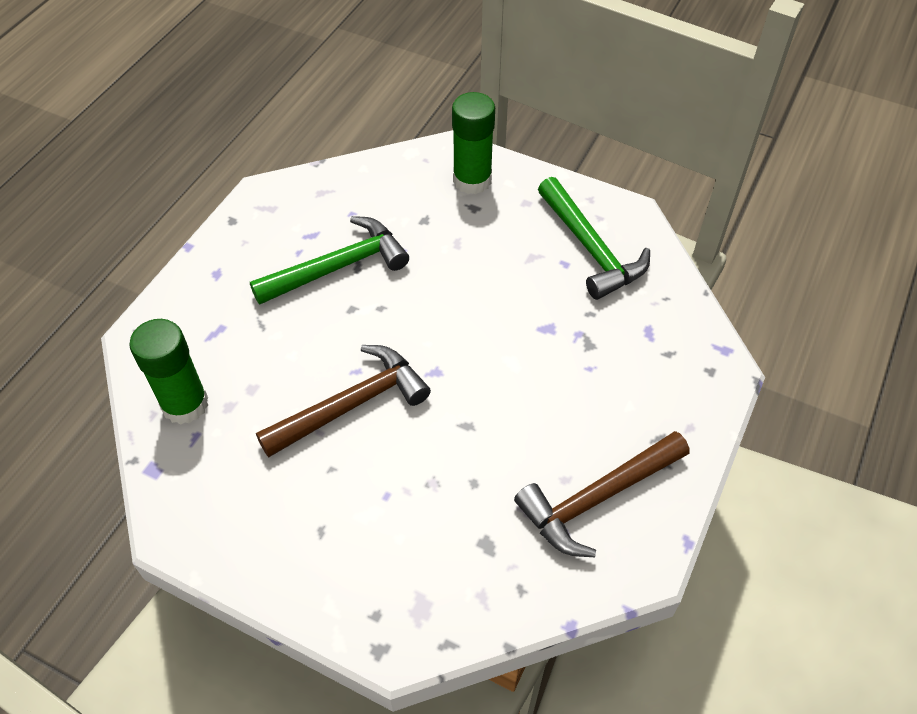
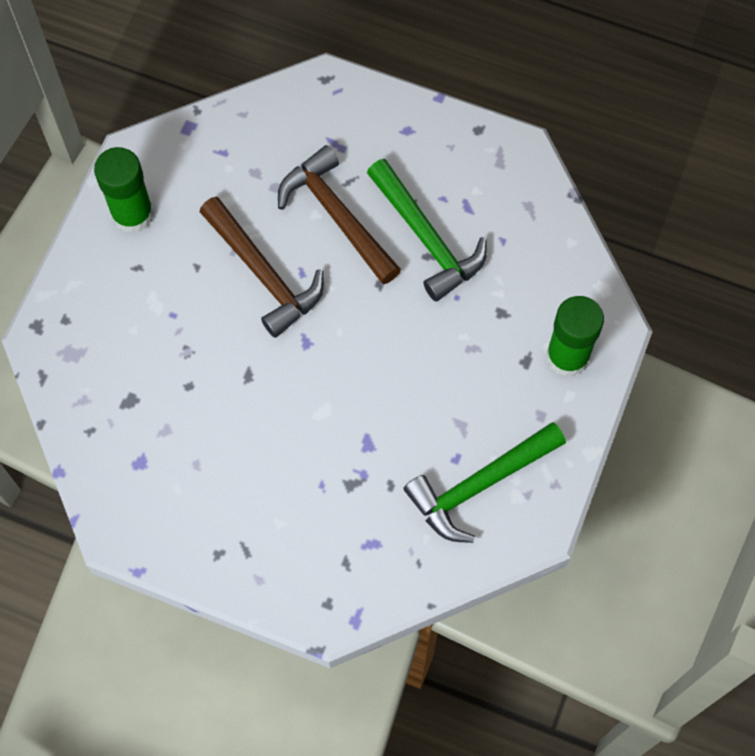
camera: 85 degrees right, 15 degrees up
green glue stick [129,319,208,425] -> green glue stick moved to [94,147,154,234]
brown hammer [514,431,689,557] -> brown hammer moved to [278,145,401,285]

